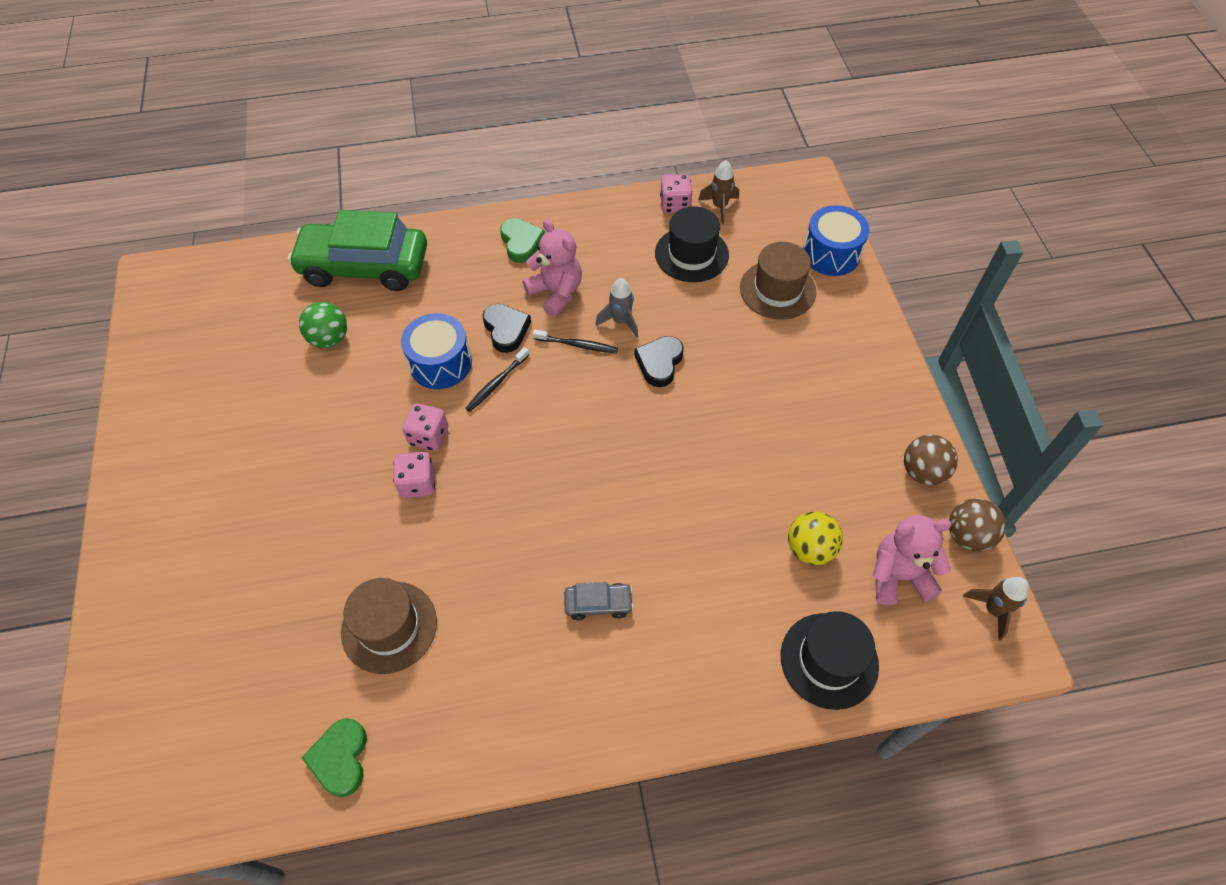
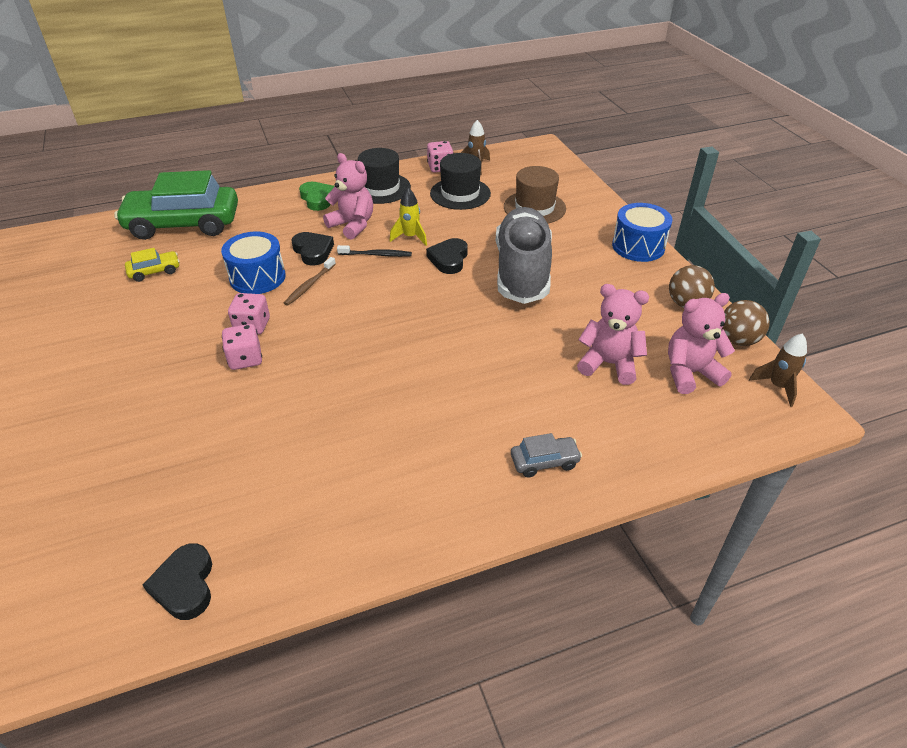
camera: 10 degrees left, 15 degrees down
green ball [299,302,347,348] -> yellow car [125,248,180,282]
green heart [302,718,367,797] -> black heart [143,543,212,620]
brown hat [341,578,437,674] -> none
black toothbrush [465,347,529,412] -> brown toothbrush [284,257,336,306]
grey car [564,582,634,620] -> grey car moved to [511,433,582,478]
grey rocket [596,278,638,338] -> yellow rocket [390,188,427,246]
black hat [781,611,879,710] -> black hat moved to [358,148,411,204]
yellow ball [788,512,843,565] -> pink teddy bear [577,284,649,385]
blue drum [803,205,869,276] -> blue drum moved to [612,203,673,262]
none -> grey shoe [496,207,552,304]

